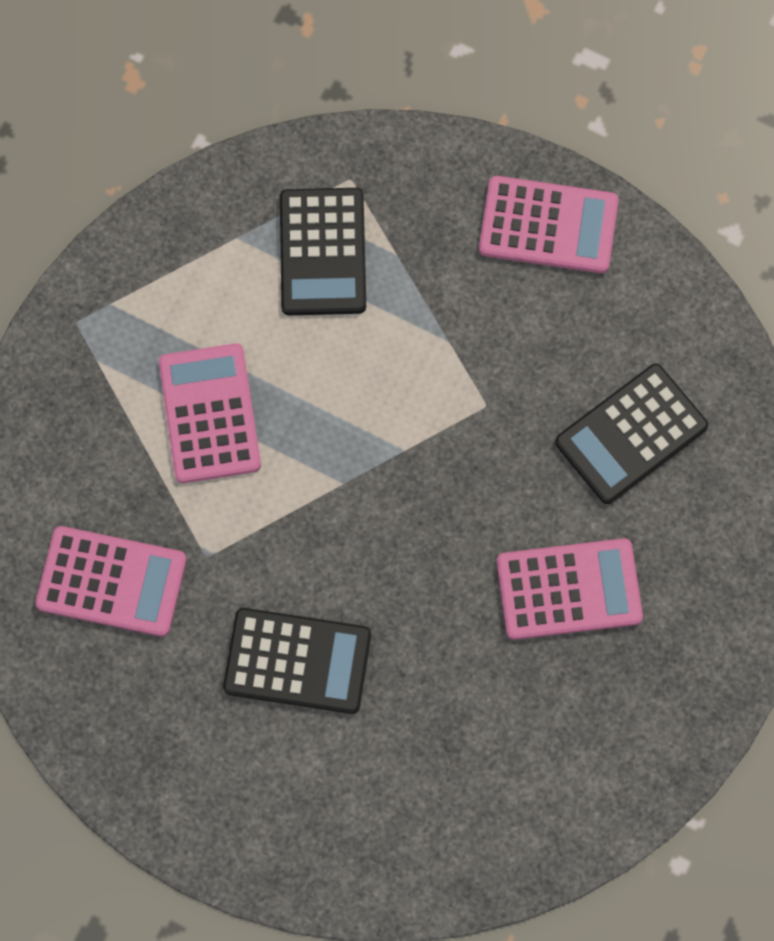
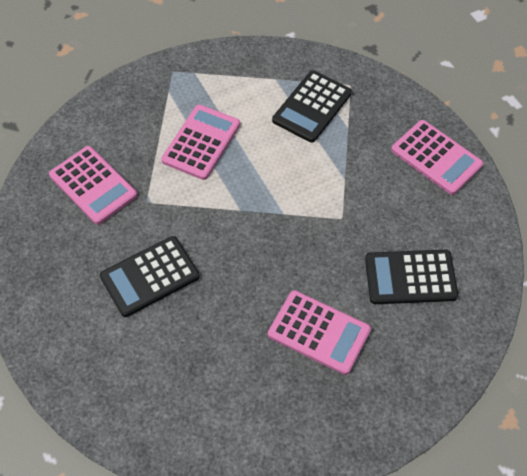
camera: 35 degrees right, 15 degrees down
black calculator [223,608,371,714] -> black calculator turned 105 degrees clockwise [100,236,200,317]

